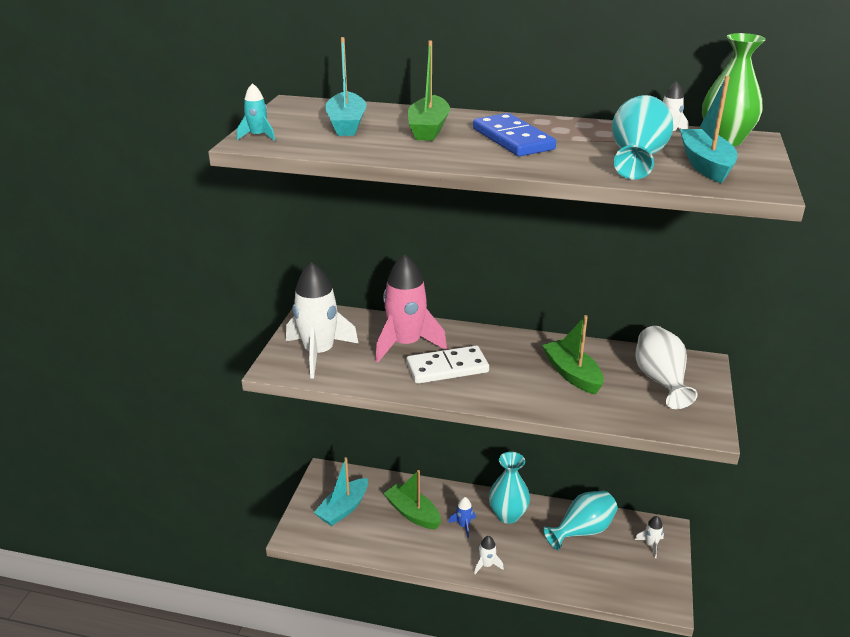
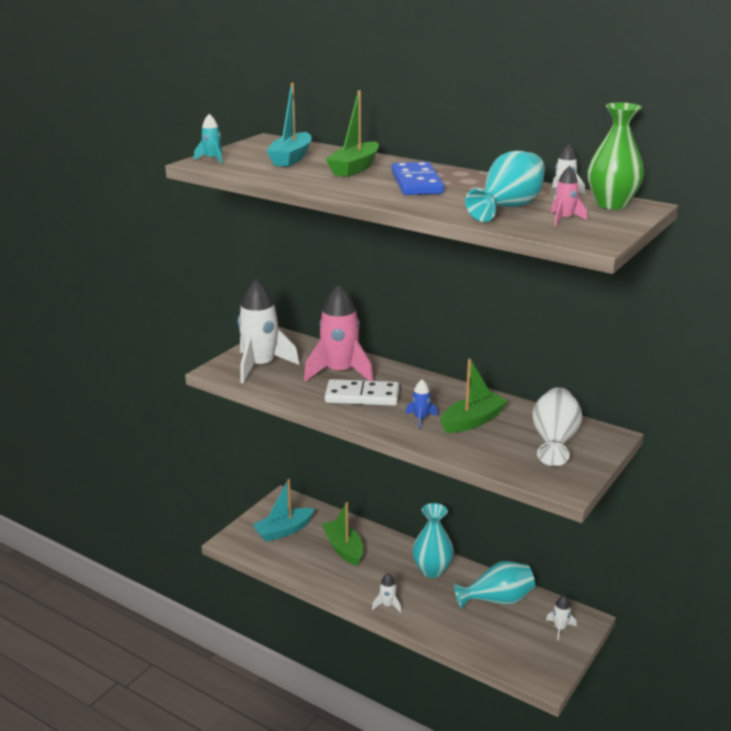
camera: 20 degrees right, 5 degrees down
blue rocket [448,497,476,538] -> blue rocket moved to [405,379,438,429]
green boat [542,315,604,394] -> green boat turned 60 degrees clockwise [441,359,508,433]
turquoise boat [680,76,737,183] -> pink rocket [551,166,587,226]

